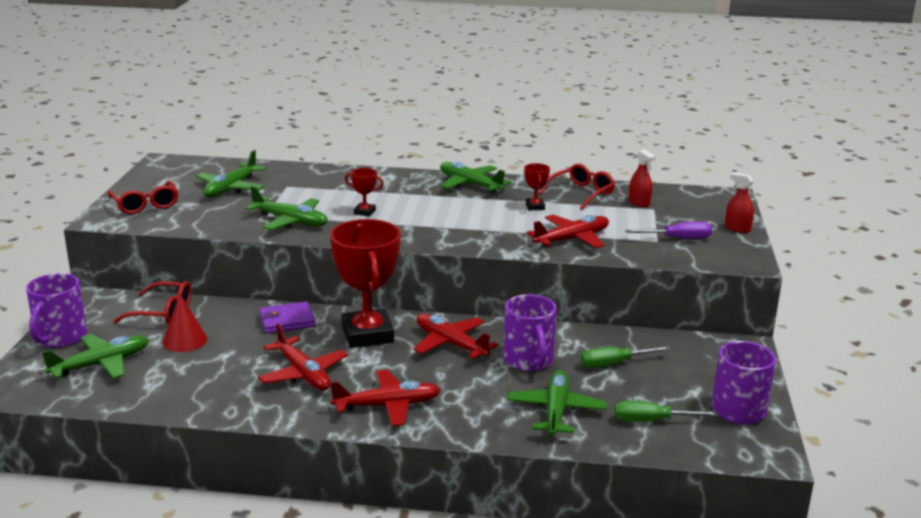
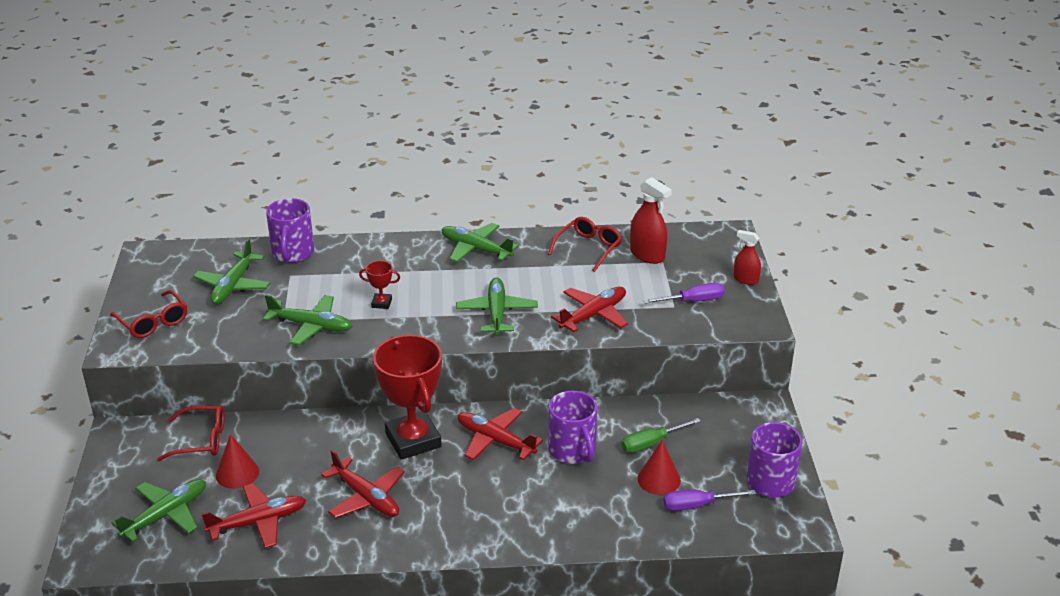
camera: 10 degrees left, 10 degrees up
purple mug [26,273,87,348] -> purple mug moved to [266,198,314,263]
purple wallet [259,301,315,333] -> none
red plane [330,370,441,426] -> red plane moved to [201,483,306,548]
green plane [507,370,607,436] -> green plane moved to [456,277,538,335]
red trophy [524,163,550,210] -> none
green screwdriver [614,401,719,422] -> purple screwdriver [663,490,756,511]
red spray bottle [629,150,656,207] -> red spray bottle [630,177,672,264], size x1.59
none -> red cone [637,440,681,495]

